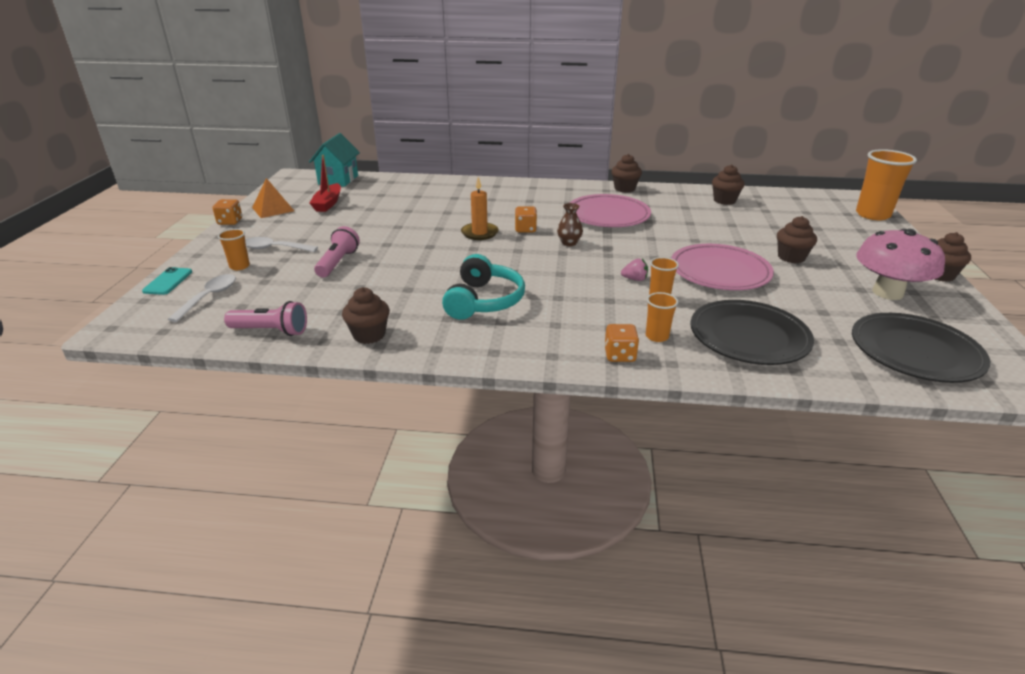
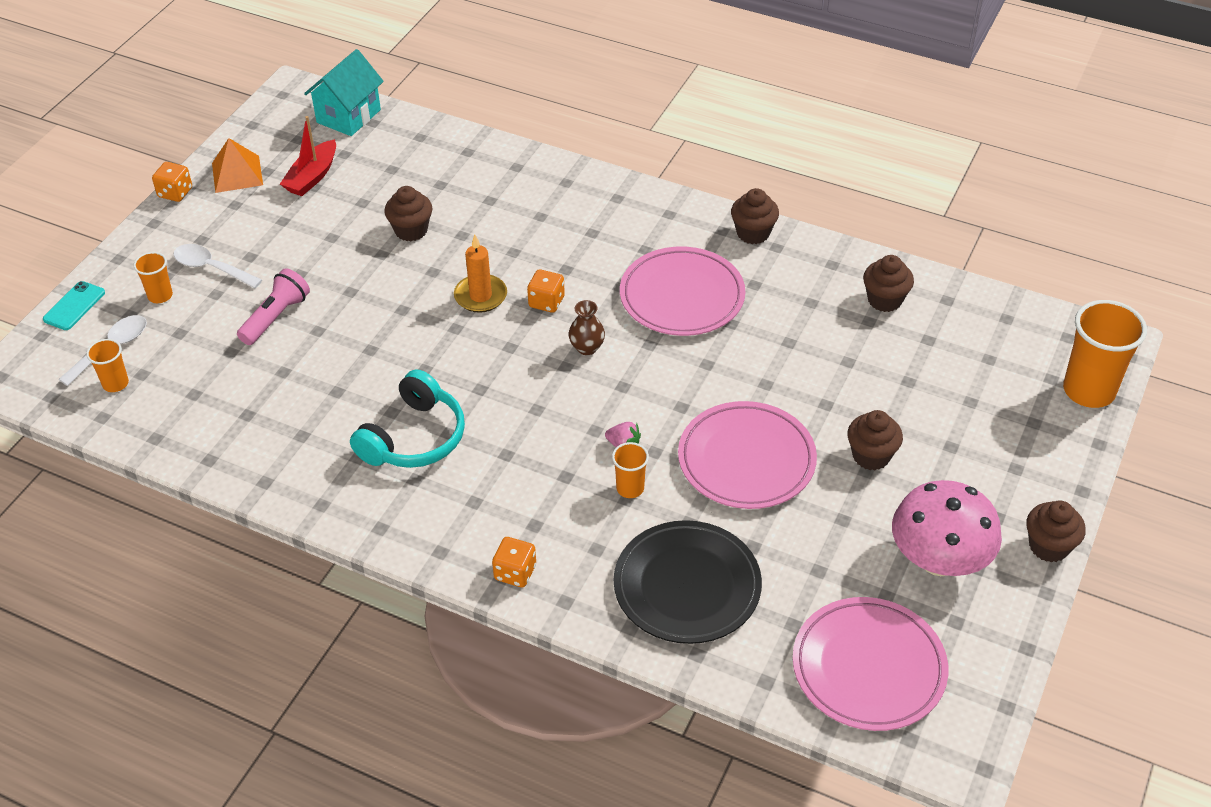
camera: 20 degrees right, 15 degrees up
pink flashlight [224,301,307,336] -> none
brown cupcake [342,287,390,344] -> brown cupcake moved to [385,186,432,241]
orange cup [646,292,678,342] -> orange cup moved to [86,339,129,392]
black plate [852,313,990,383] -> pink plate [793,597,948,731]

